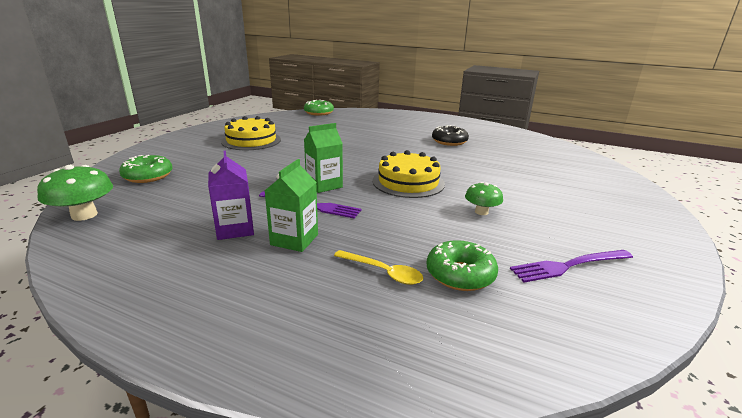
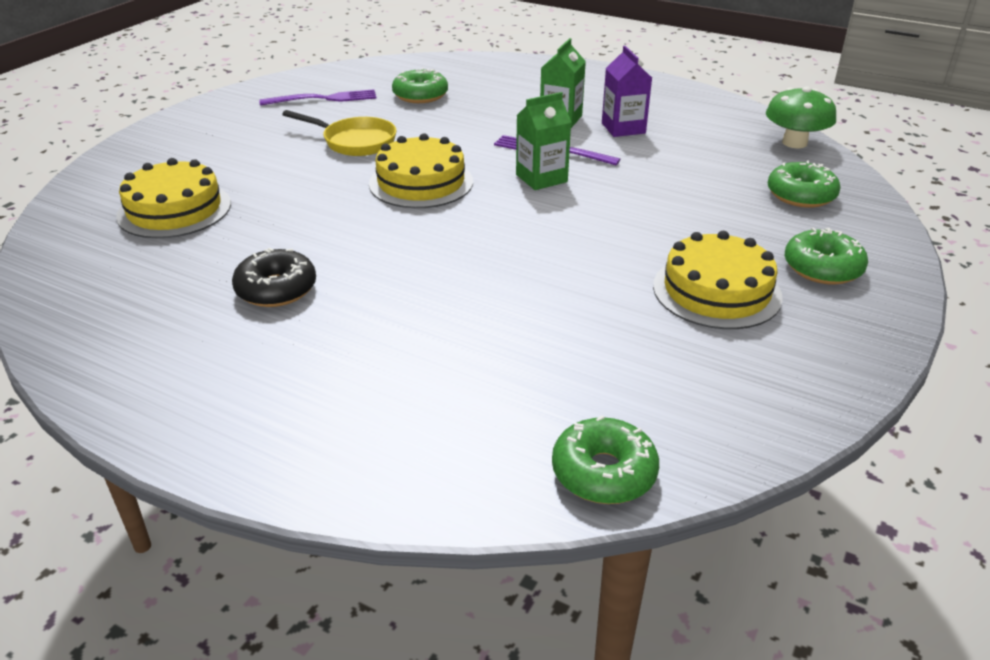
camera: 175 degrees left, 10 degrees up
yellow spoon [334,250,423,285] -> none
green mushroom [465,182,503,215] -> yellow pan [282,110,397,156]
none -> yellow cake [116,158,231,238]
none -> green donut [785,228,868,285]

